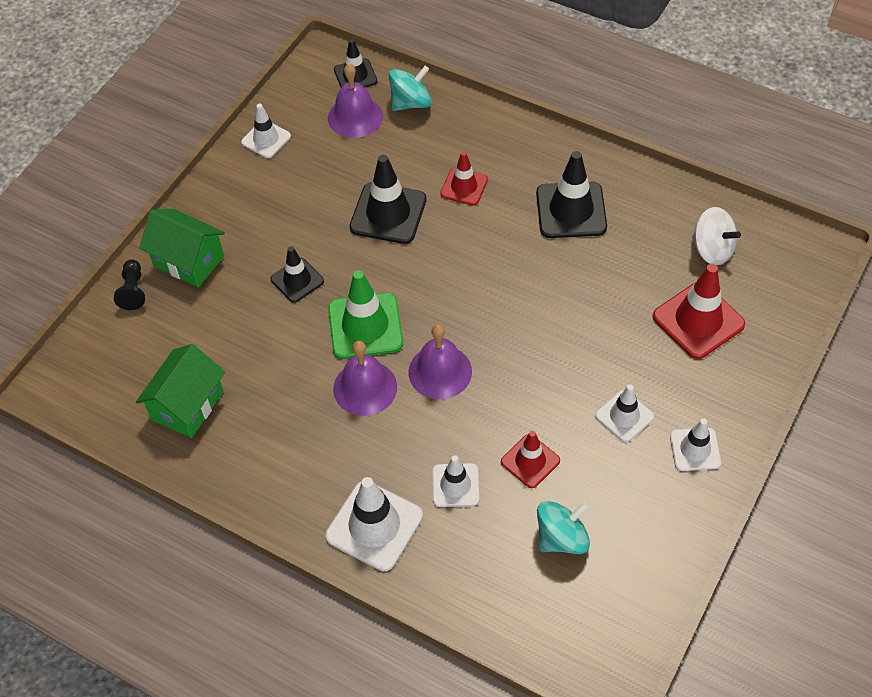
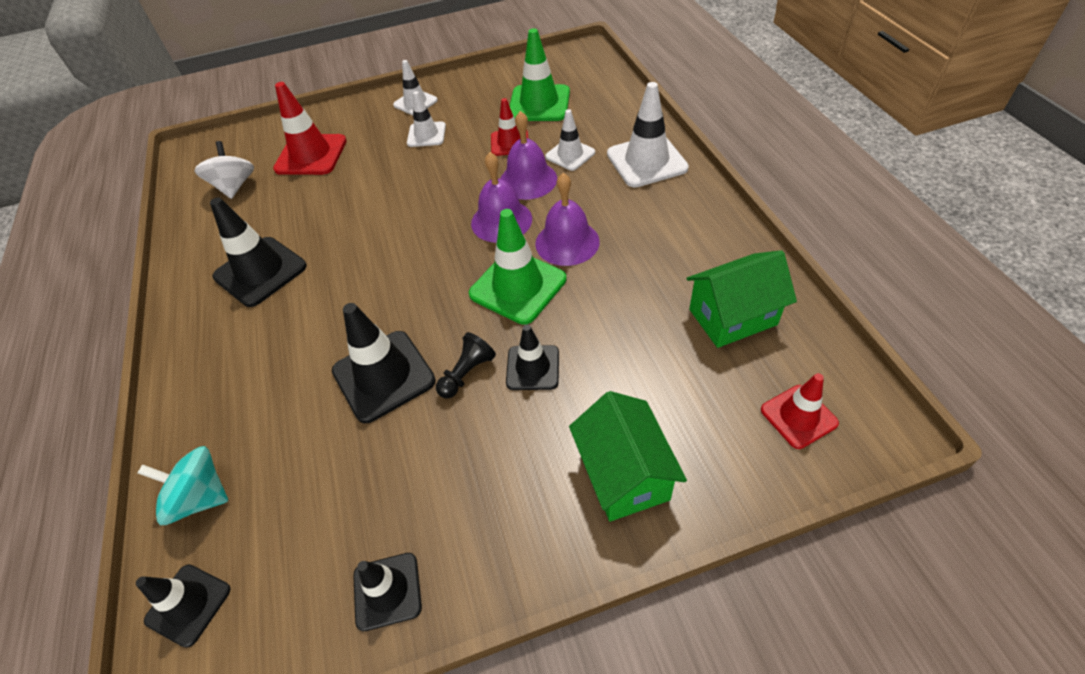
camera: 135 degrees left, 5 degrees down
black pawn [114,259,145,310] -> black pawn moved to [436,332,496,399]
white traffic cone [241,104,291,158] -> black traffic cone [353,553,422,631]
purple bell [328,64,383,138] -> purple bell moved to [500,111,557,200]
red traffic cone [440,151,488,206] -> red traffic cone moved to [761,373,839,449]
turquoise spinning top [537,501,590,554] -> green traffic cone [510,28,570,121]

